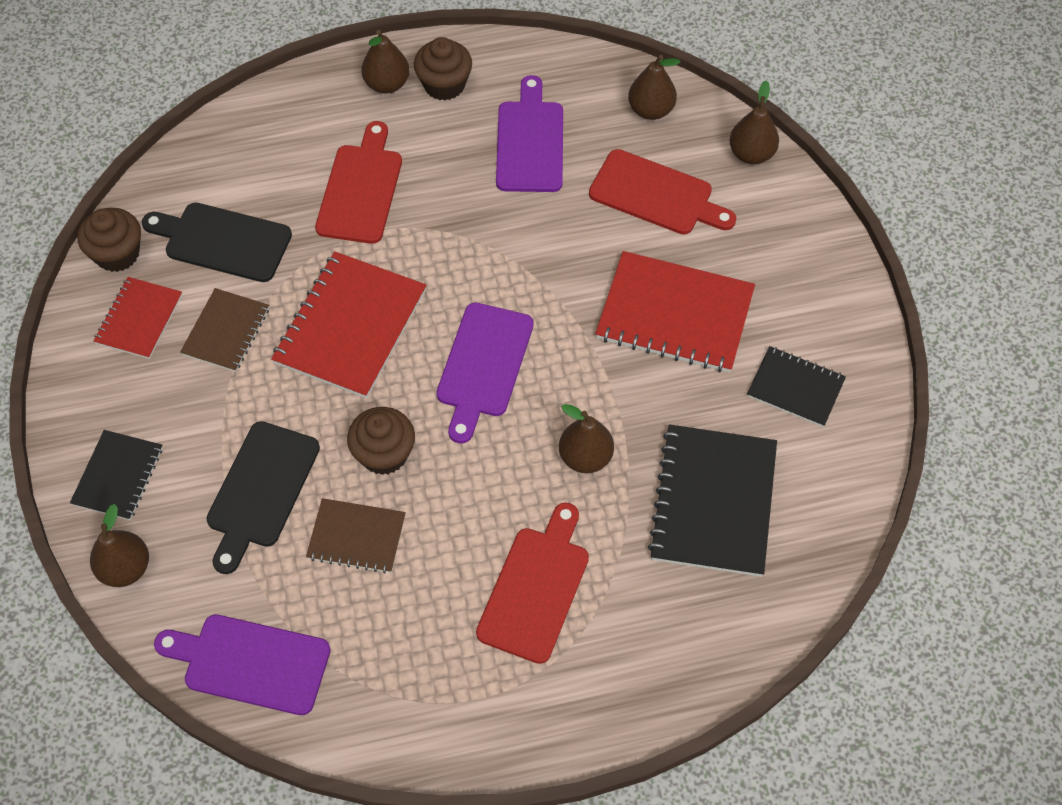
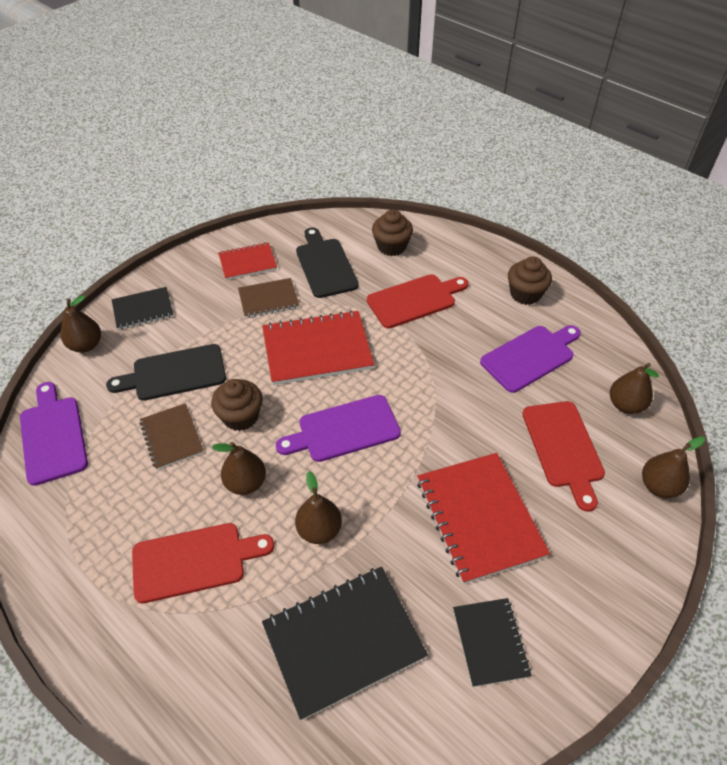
camera: 55 degrees right, 10 degrees down
brown cupcake [78,208,141,272] -> brown cupcake moved to [372,209,413,256]
brown pear [362,30,409,93] -> brown pear moved to [212,442,266,495]

